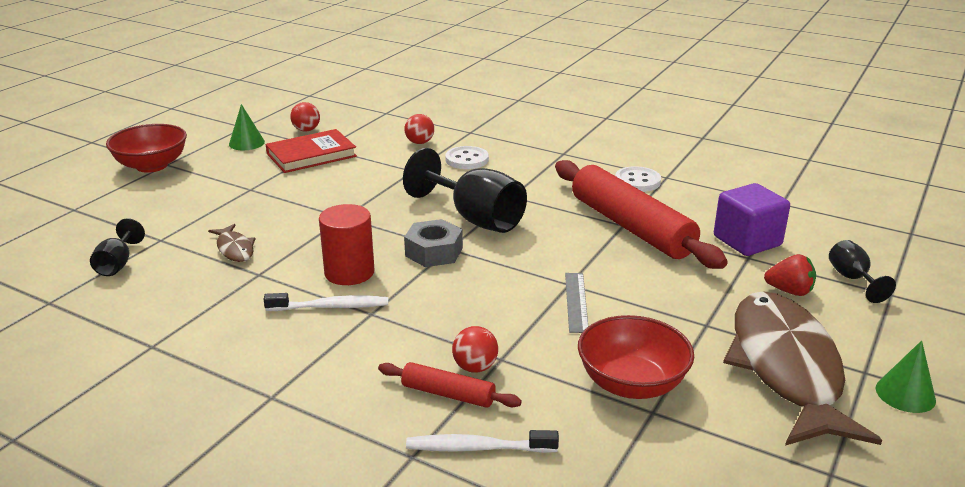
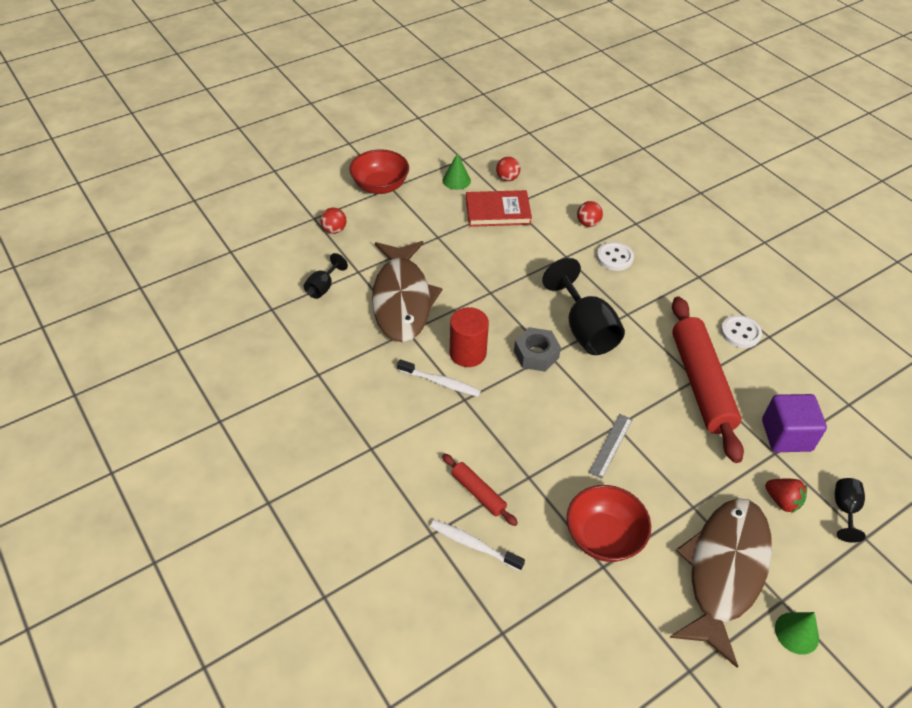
camera: 25 degrees right, 20 degrees up
brown fish [208,224,256,262] -> brown fish [372,241,442,342], size x2.44
red ball [452,326,498,372] -> red ball moved to [320,208,347,234]

